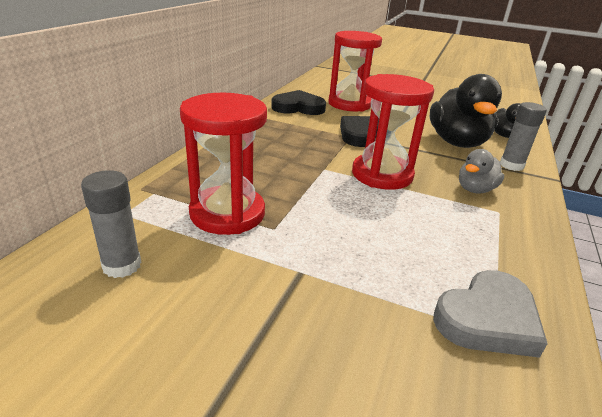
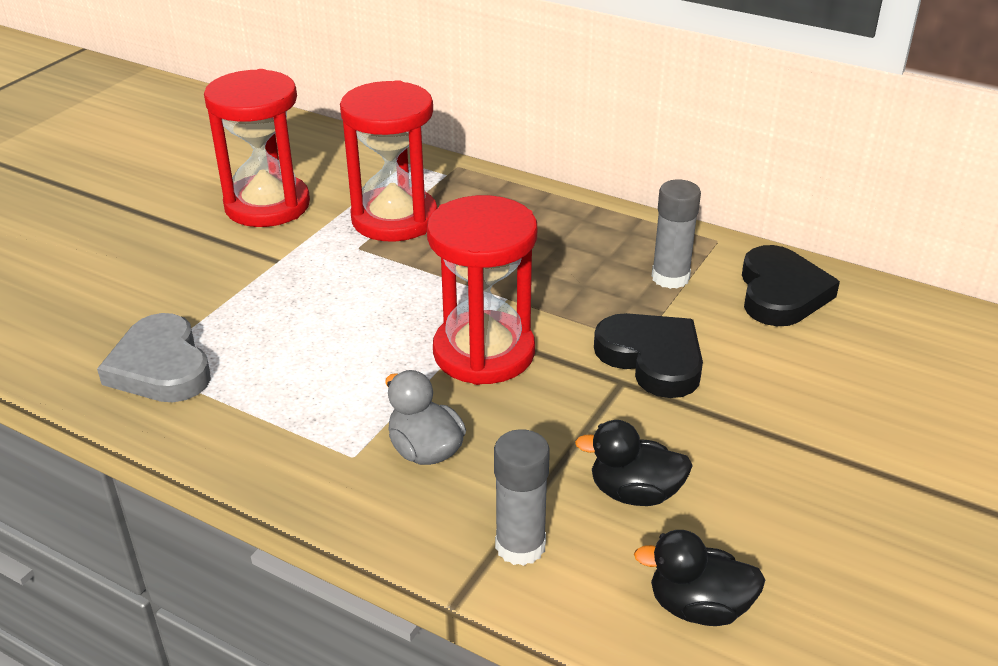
camera: 100 degrees right, 5 degrees up
grey glue stick [81,170,141,278] -> grey glue stick moved to [652,179,701,289]
red hourglass [328,31,382,111] -> red hourglass moved to [204,69,310,227]
black duck [430,74,502,148] -> black duck [575,420,693,506], size x0.52

